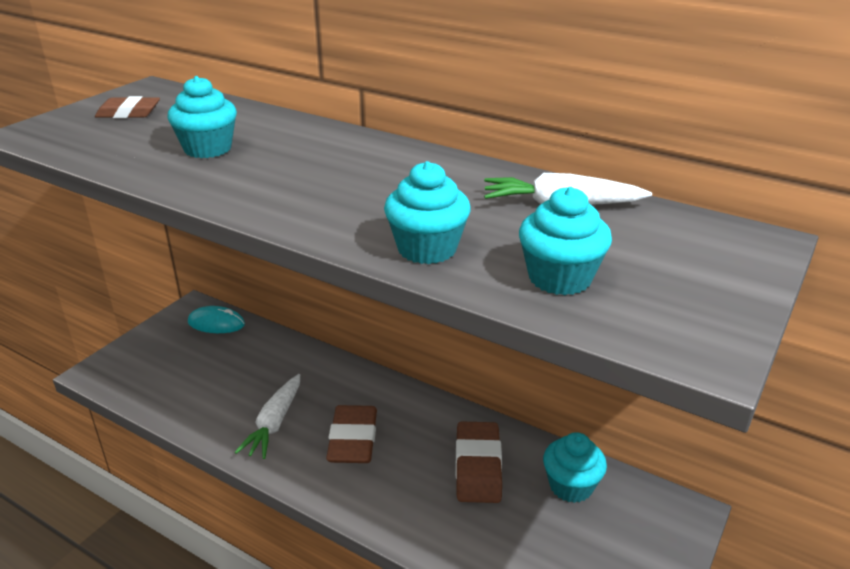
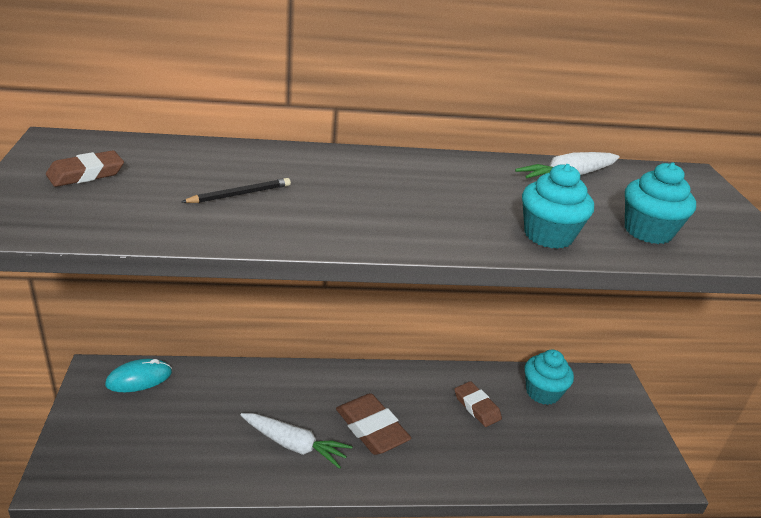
camera: 40 degrees left, 0 degrees up
turquoise cupcake [168,76,237,158] -> black pencil [181,178,291,203]
white carrot [235,374,300,459] -> white carrot turned 45 degrees counterclockwise [241,413,352,469]
brown eraser [456,421,502,503] -> brown eraser [455,381,502,427], size x0.65

